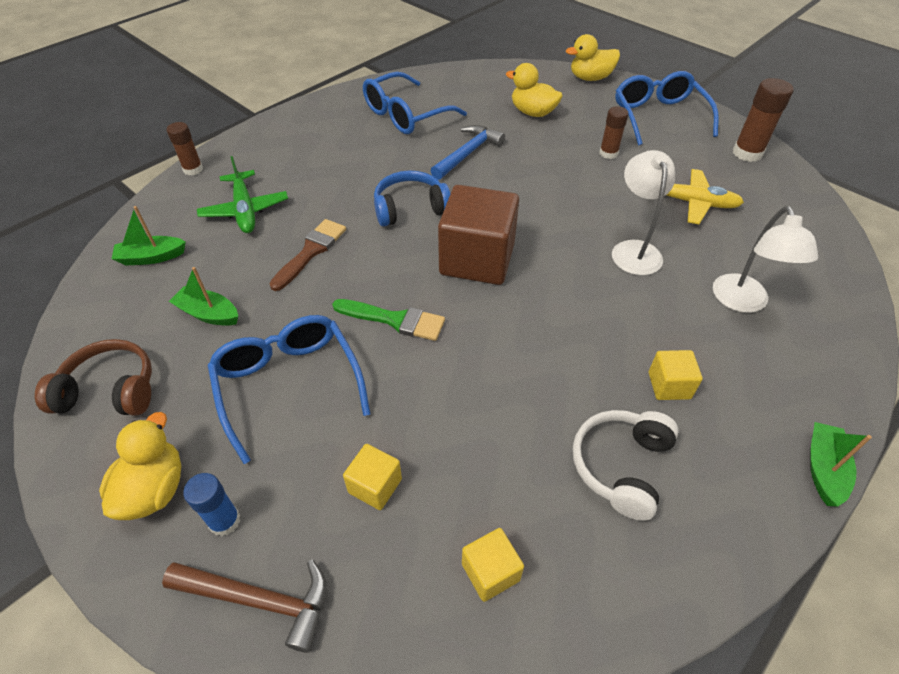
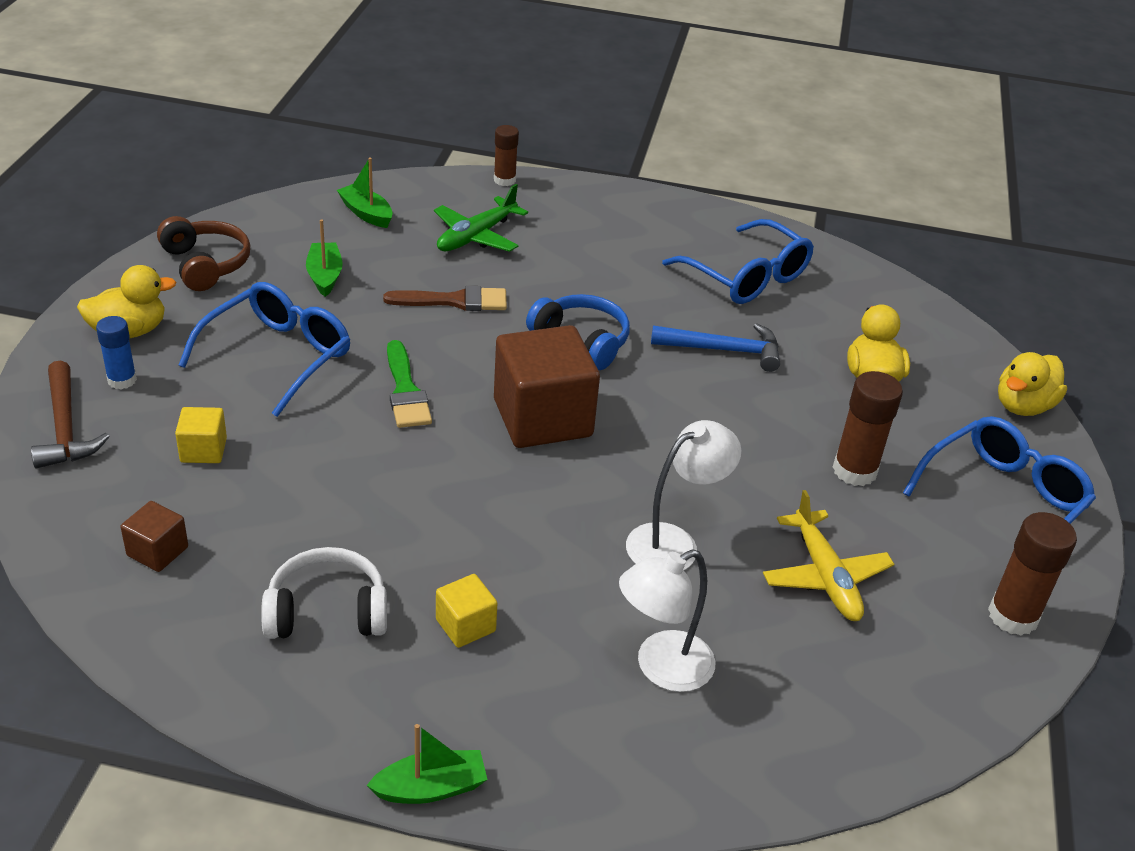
camera: 55 degrees right, 10 degrees down
blue glasses [363,72,467,134] -> blue glasses turned 150 degrees counterclockwise [662,219,814,304]
yellow cube [462,528,524,602] -> brown cube [121,501,188,572]
yellow duck [566,34,620,81] -> yellow duck turned 90 degrees counterclockwise [998,352,1067,416]
brown glue stick [600,106,629,159] -> brown glue stick [833,371,903,486], size x1.55

